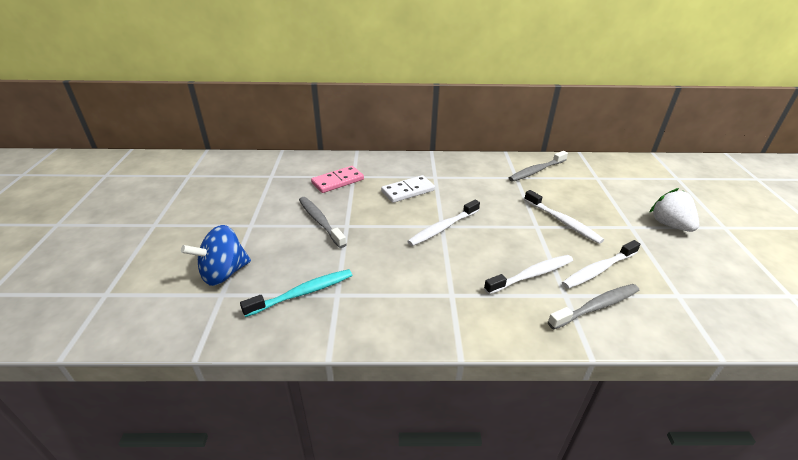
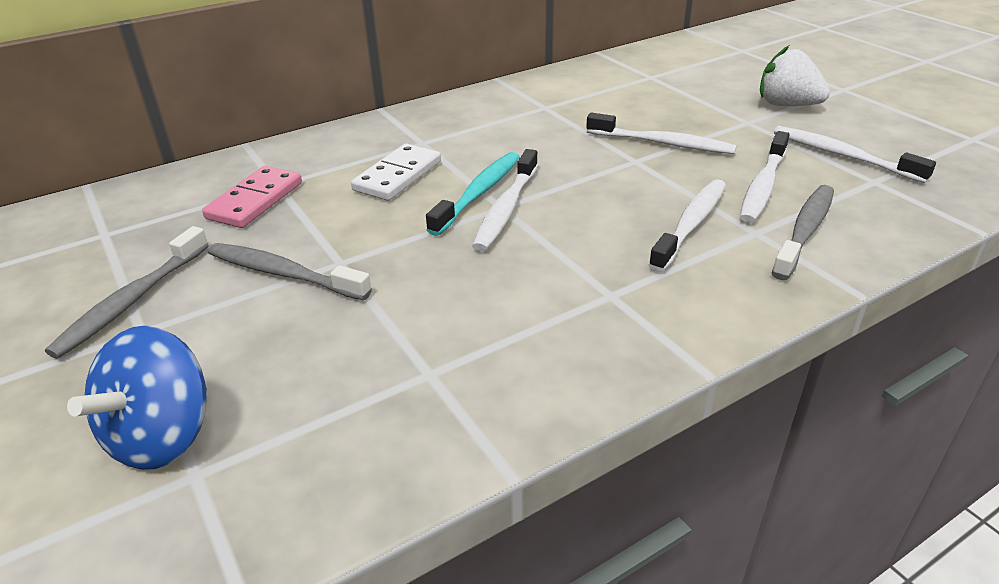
camera: 30 degrees left, 0 degrees up
turquoise toothbrush [240,269,352,317] -> turquoise toothbrush moved to [426,152,520,236]
grey toothbrush [509,151,568,182] -> grey toothbrush moved to [45,226,209,359]
none -> white toothbrush [774,126,936,183]

